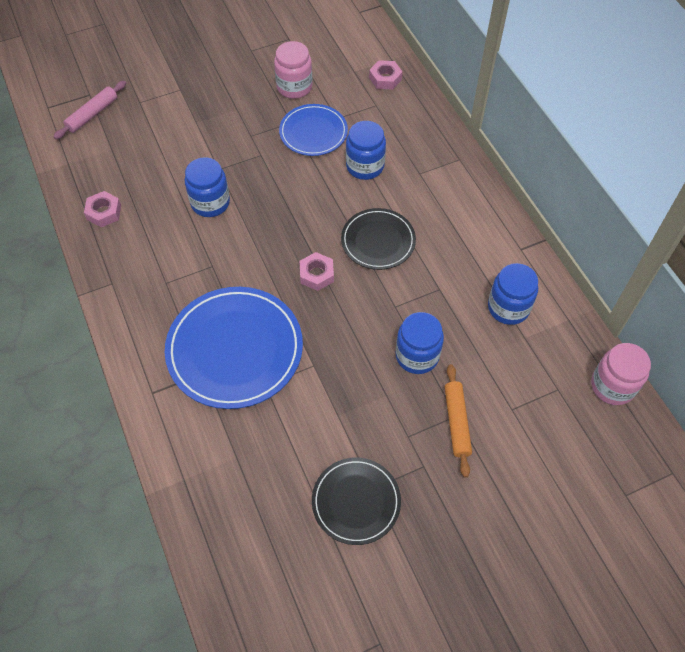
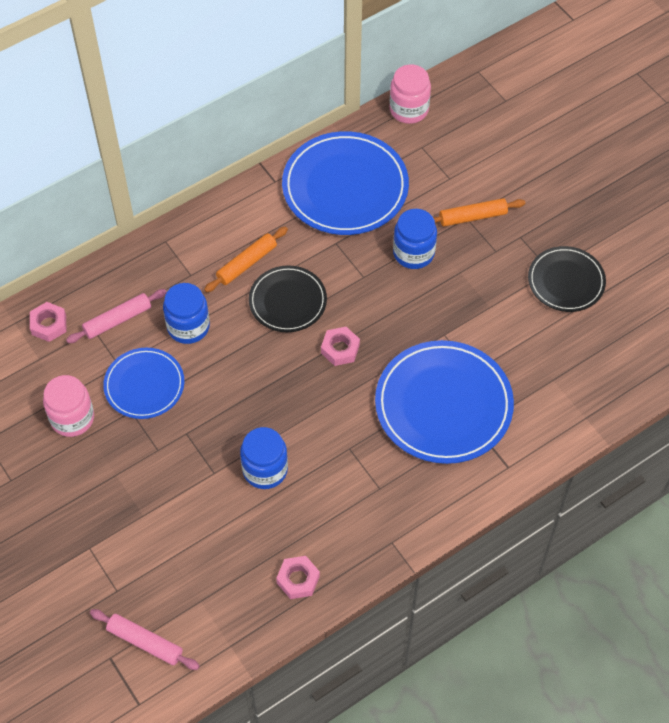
camera: 100 degrees left, 0 degrees up
blue jar [488,263,538,325] -> blue plate [282,131,409,235]
none -> pink rolling pin [66,289,167,343]
none -> orange rolling pin [204,227,288,293]

